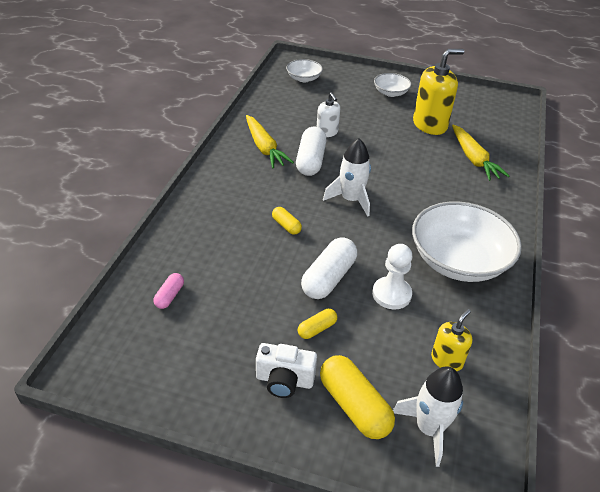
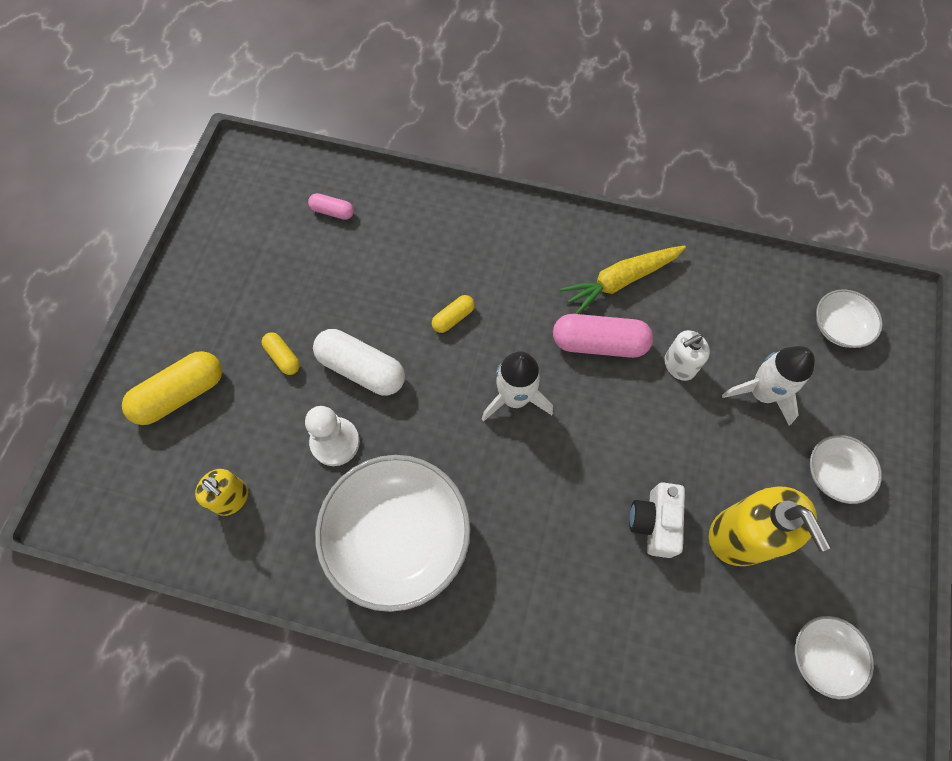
camera: 90 degrees right, 25 degrees up
white camera [256,343,317,398] -> white camera moved to [629,482,685,558]
white capsule [296,126,326,176] -> pink capsule [553,314,653,358]
white rocket [393,366,463,467] -> white rocket moved to [722,346,815,426]
yellow carrot [452,125,509,181] -> none
none -> white bowl [795,616,874,699]

